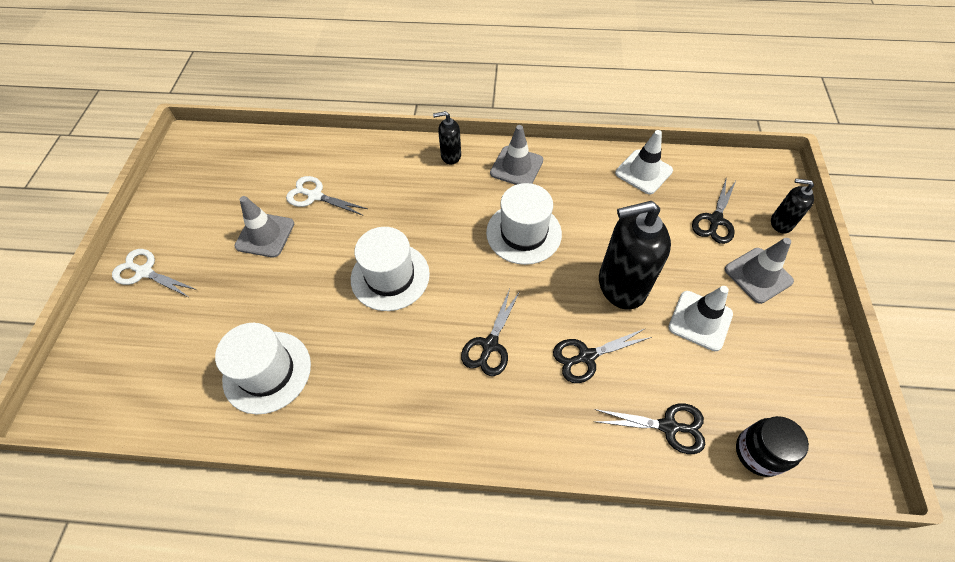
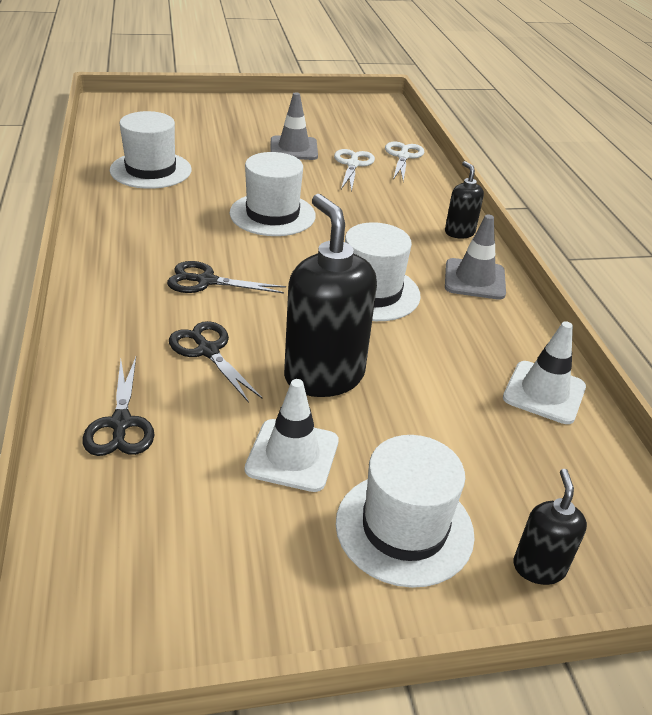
camera: 70 degrees right, 20 degrees down
white scissors [112,249,197,298] -> white scissors moved to [385,142,424,181]
black scissors [692,177,736,244] -> none
grey traffic cone [725,238,794,304] -> white hat [336,435,475,588]
black jar [736,416,809,477] -> none

